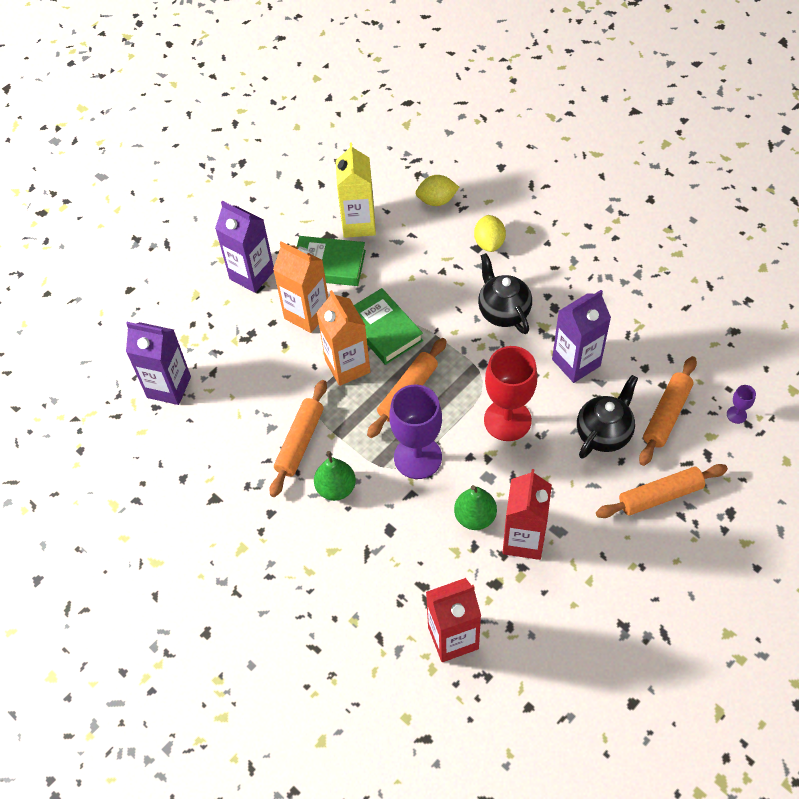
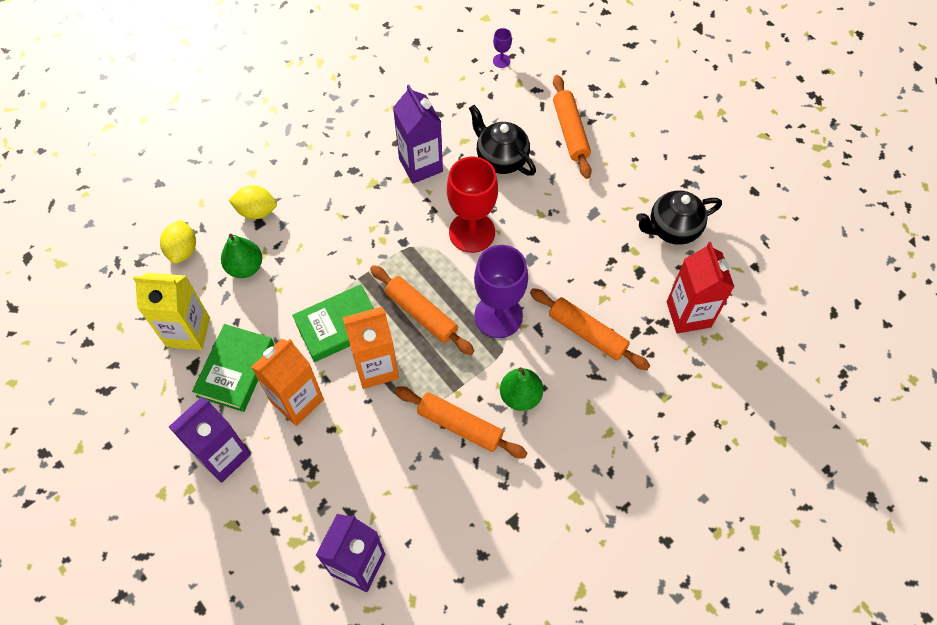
camera: 85 degrees left, 5 degrees up
green pear [454,485,497,530] -> green pear moved to [221,234,262,278]
black teapot [478,253,532,334] -> black teapot moved to [636,190,722,245]
red carton [503,469,552,560] -> none
orange rolling pin [639,356,697,466] -> orange rolling pin moved to [530,288,650,370]

